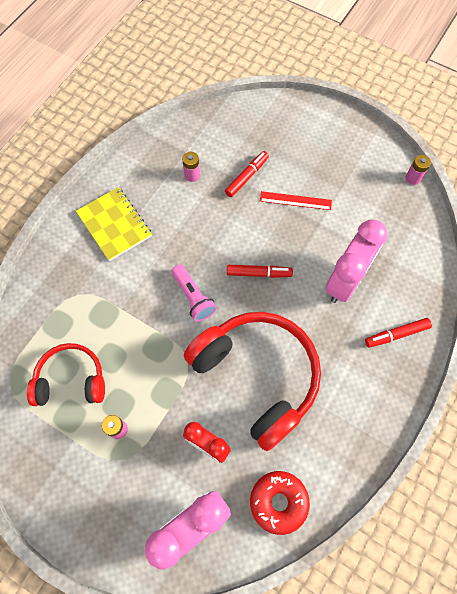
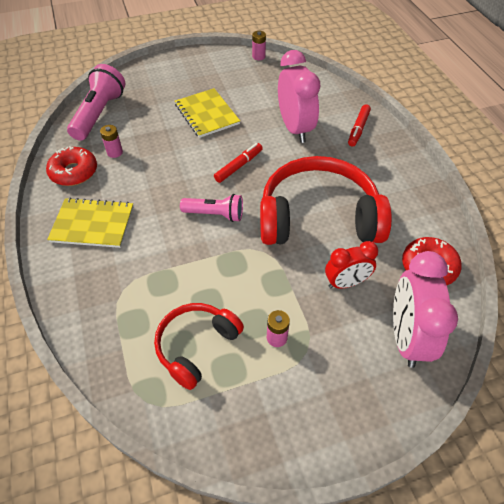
camera: 50 degrees left, 15 degrees down
red marker [225,151,269,197] -> none
red ruler [260,191,332,210] -> yellow notebook [175,88,240,138]
none -> red donut [46,146,97,186]
none -> pink flashlight [67,64,125,141]

